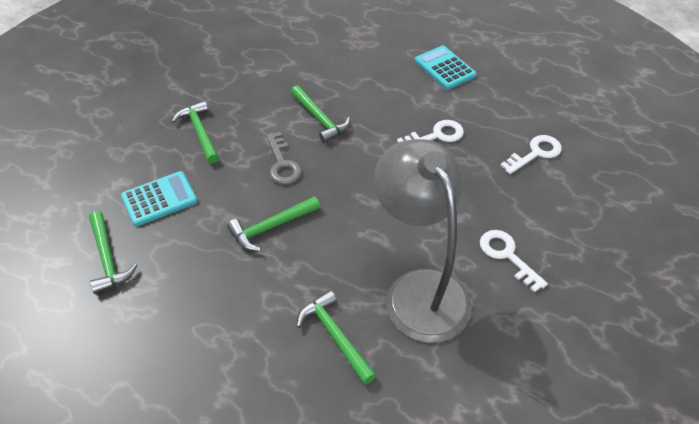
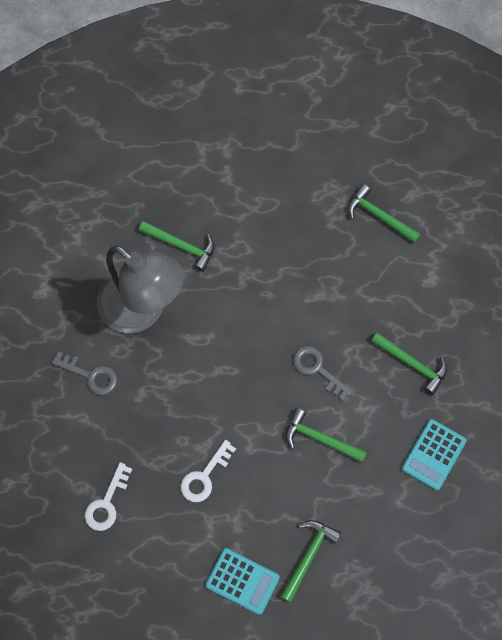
camera: 150 degrees right, 20 degrees up
turquoise calculator [121,171,197,226] -> turquoise calculator moved to [402,419,467,491]
green hammer [227,196,320,251] -> green hammer moved to [280,520,341,603]
white key [480,230,548,293] -> grey key [52,352,117,395]

